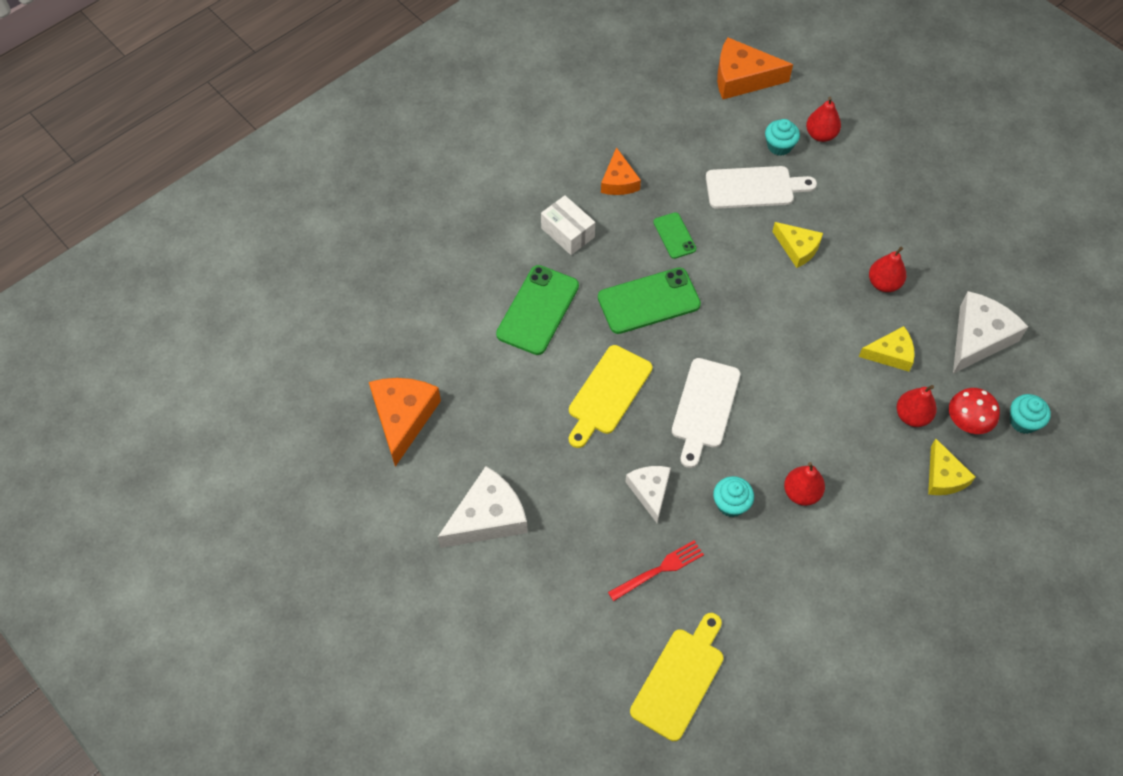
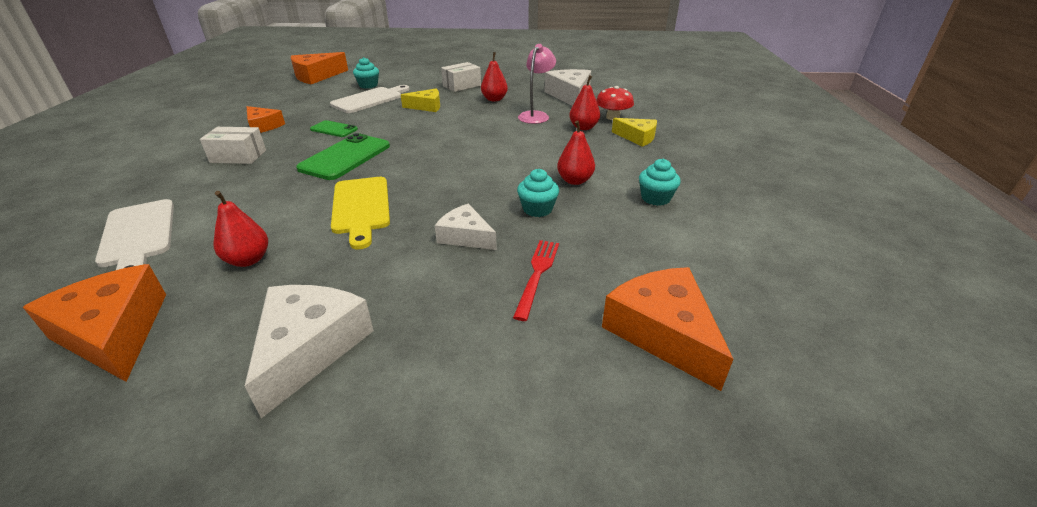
camera: 45 degrees left, 25 degrees down
green phone [496,265,579,355] -> none
yellow cutting board [630,613,724,741] -> orange cheese [602,267,733,391]
white cutting board [672,358,740,468] -> white cutting board moved to [95,199,174,270]
red pear [806,97,841,142] -> red pear moved to [213,191,268,267]
yellow cheese [859,326,915,371] -> pink lamp [518,44,556,124]
turquoise cupcake [1010,394,1051,434] -> turquoise cupcake moved to [639,159,681,206]
none -> white box [441,62,481,92]

